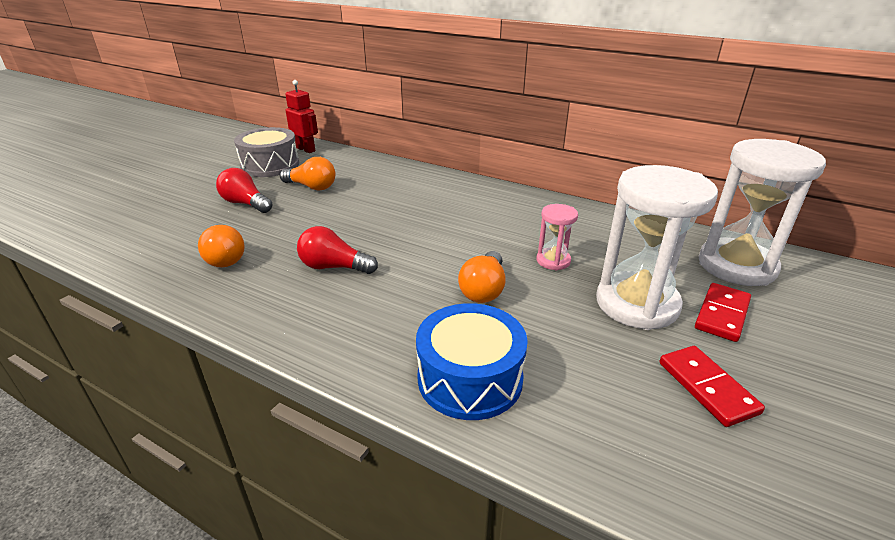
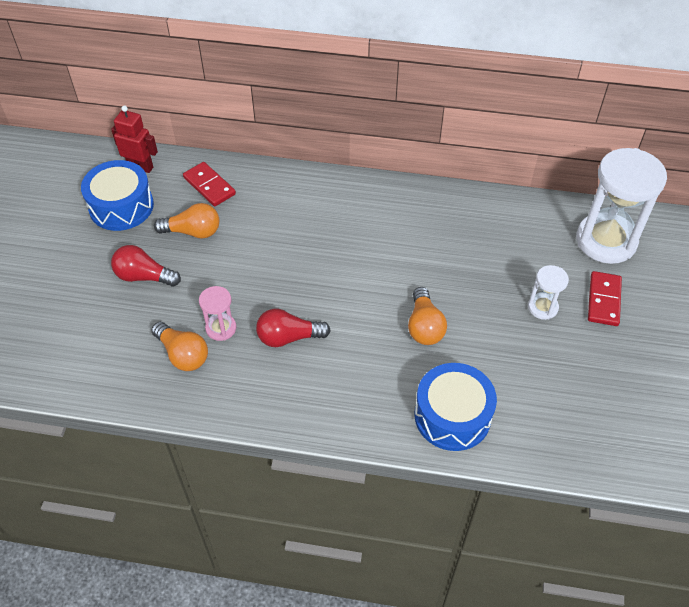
camera: 20 degrees left, 20 degrees up
grey drum [234,127,299,177] -> blue drum [81,160,154,231]
pink hourglass [537,204,578,270] -> pink hourglass moved to [199,286,236,341]
white hourglass [596,165,718,330] -> white hourglass [528,265,569,320], size x0.47
red domino [660,346,765,427] -> red domino moved to [183,162,236,206]

